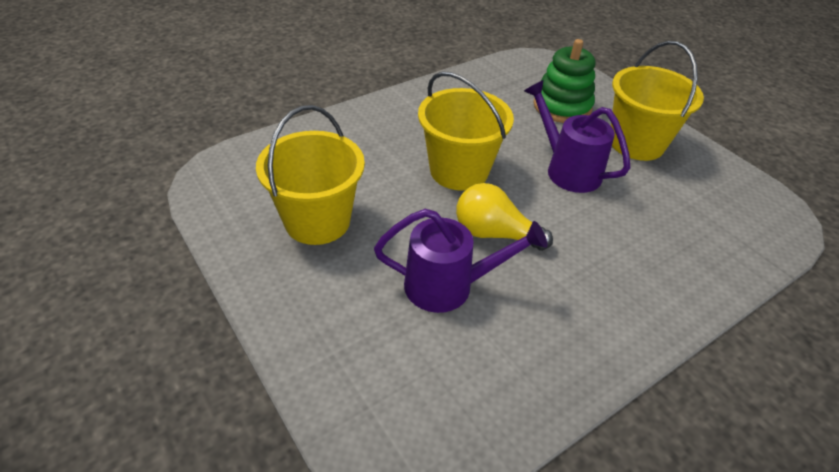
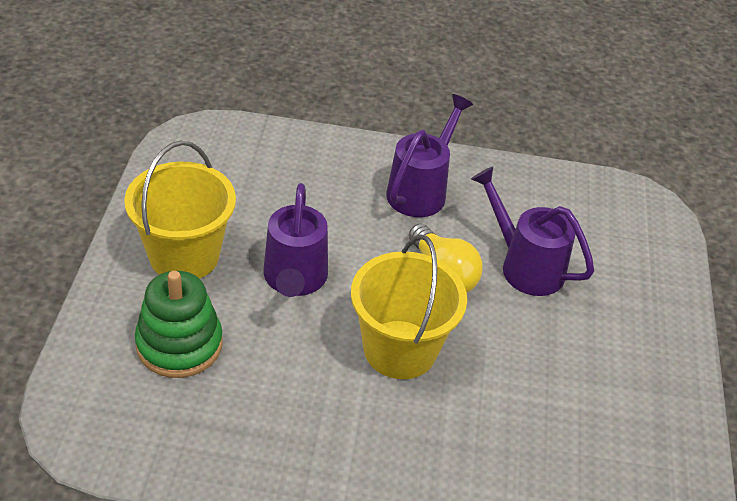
camera: 140 degrees left, 0 degrees up
yellow bucket [256,105,365,245] -> none
none -> purple watering can [386,94,473,217]

